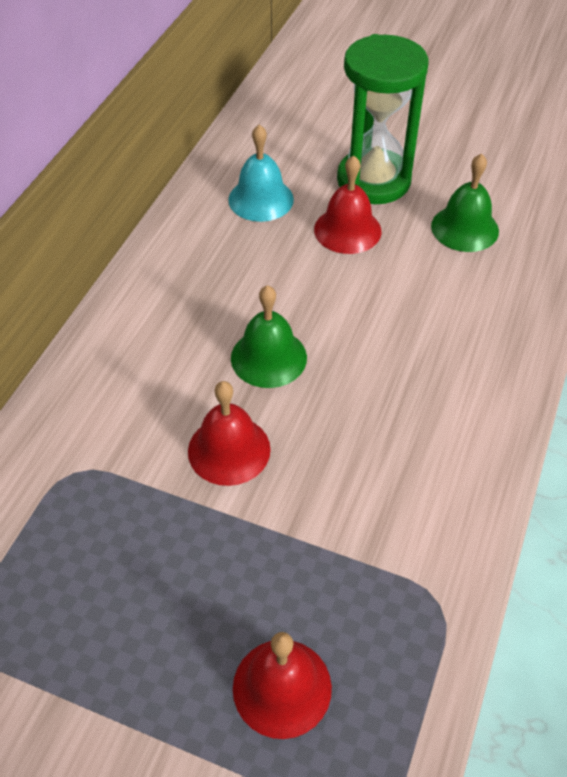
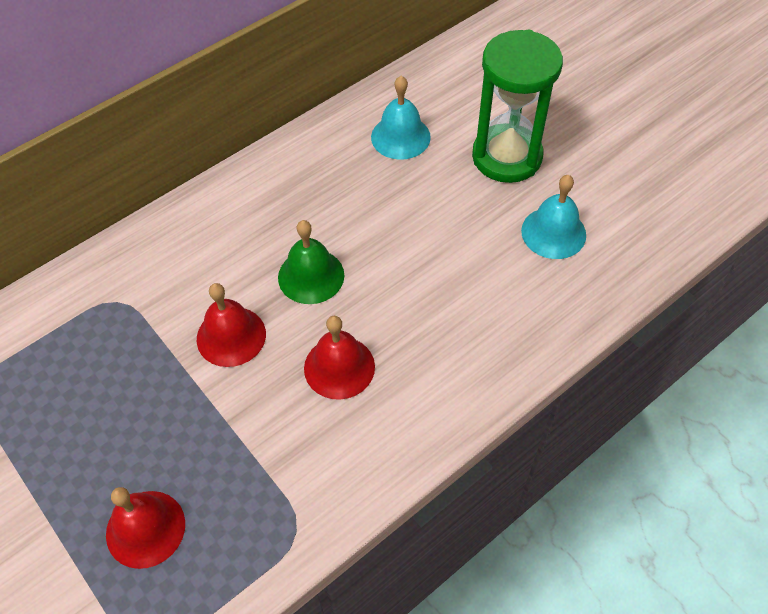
camera: 30 degrees right, 5 degrees up
red bell [314,155,382,254] -> red bell moved to [304,316,375,400]
green bell [431,153,499,252] -> turquoise bell [521,175,586,259]

